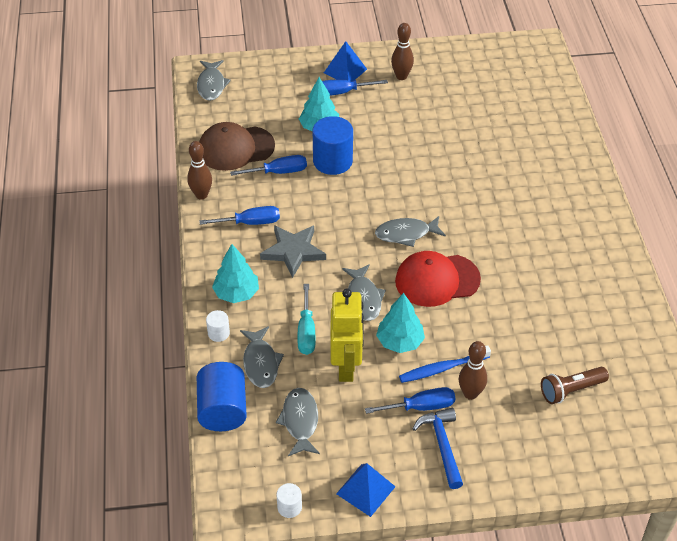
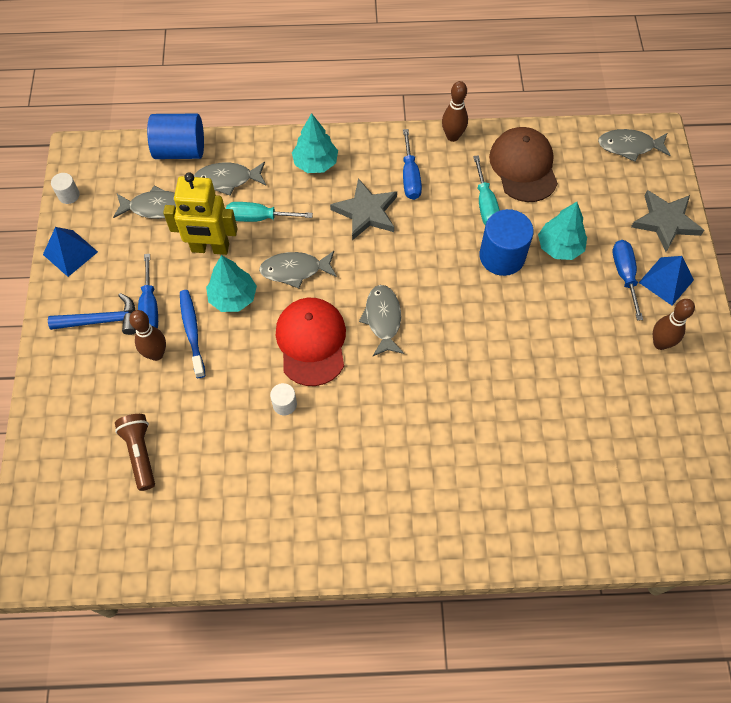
camera: 95 degrees right, 15 degrees up
white cylinder [206,310,230,342] -> white cylinder moved to [270,383,297,415]
blue screwdriver [230,155,307,176] -> turquoise screwdriver [473,155,500,225]
none -> grey star [631,190,704,252]

